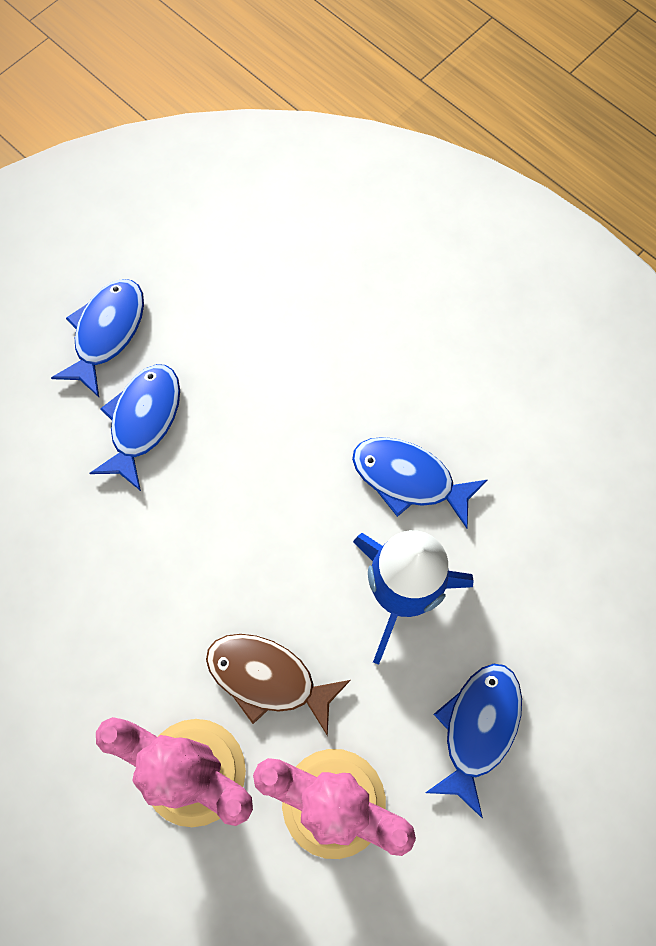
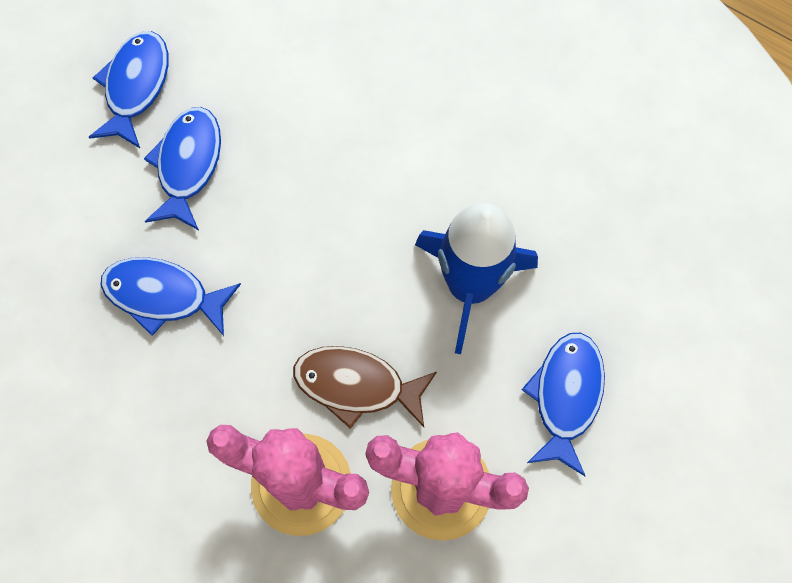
camera: 10 degrees left, 0 degrees up
blue fish [352,437,488,528] -> blue fish moved to [100,257,241,336]

